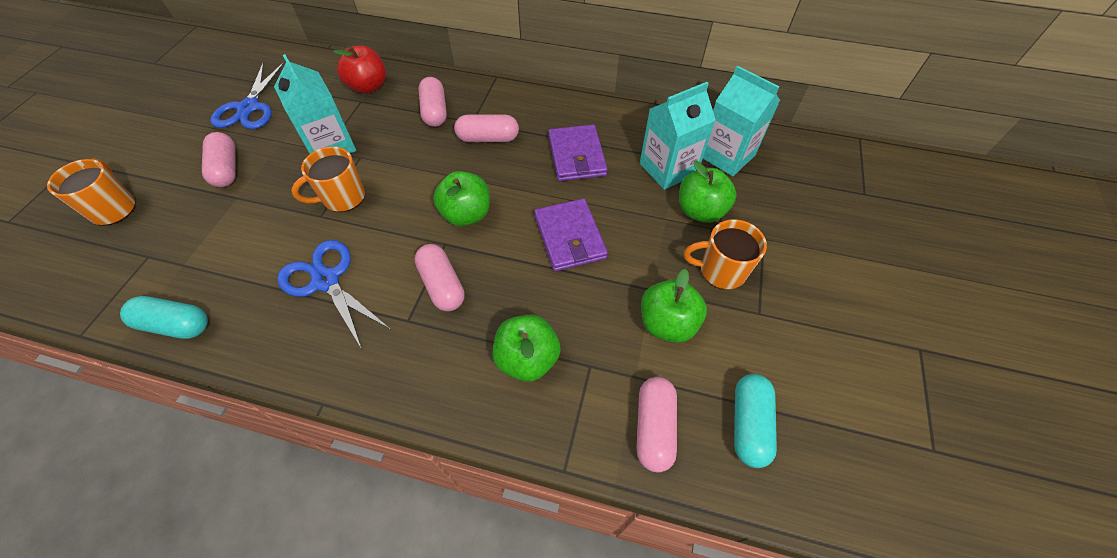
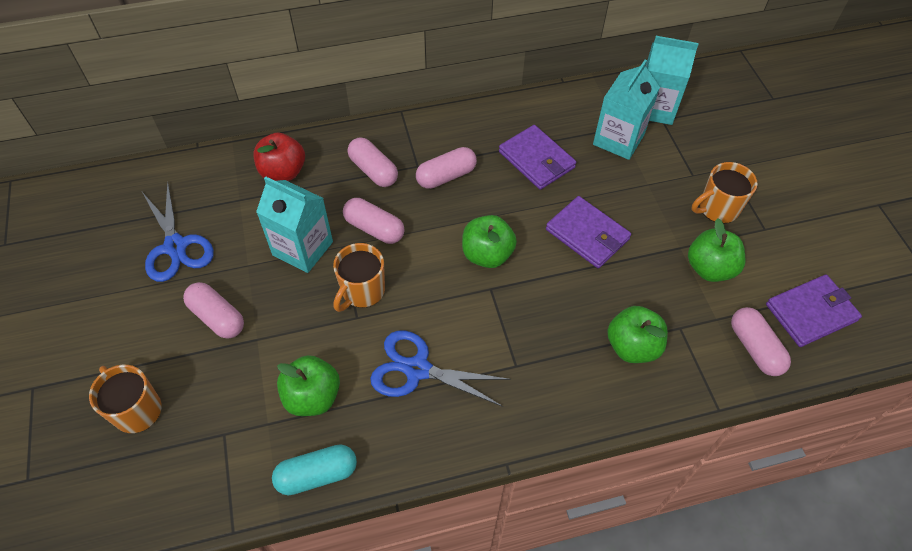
camera: 30 degrees left, 0 degrees up
pink capsule [414,244,465,311] -> pink capsule moved to [343,198,405,244]
green apple [679,161,737,223] -> green apple moved to [277,355,340,416]
turquoise capsule [734,374,777,468] -> purple wallet [766,274,862,347]

